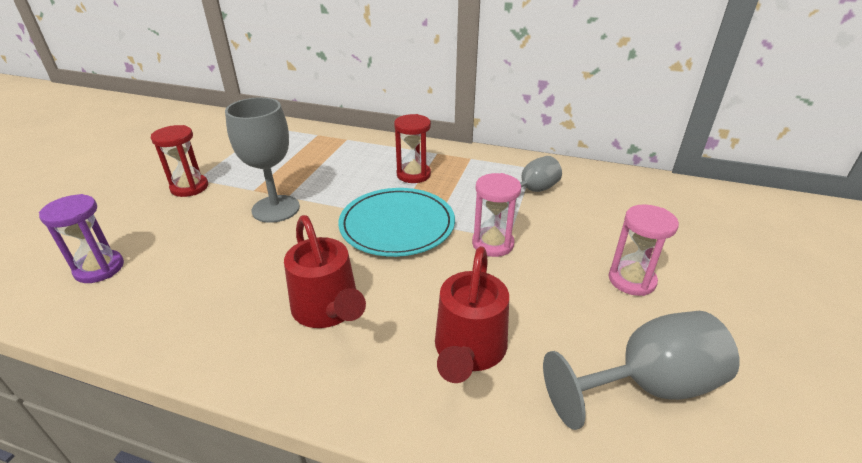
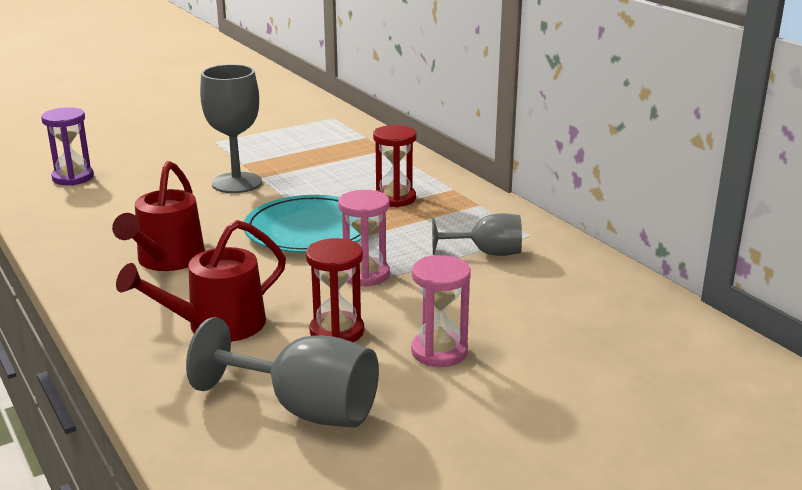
camera: 40 degrees right, 10 degrees down
red hourglass [151,125,208,197] -> red hourglass moved to [306,238,364,342]

